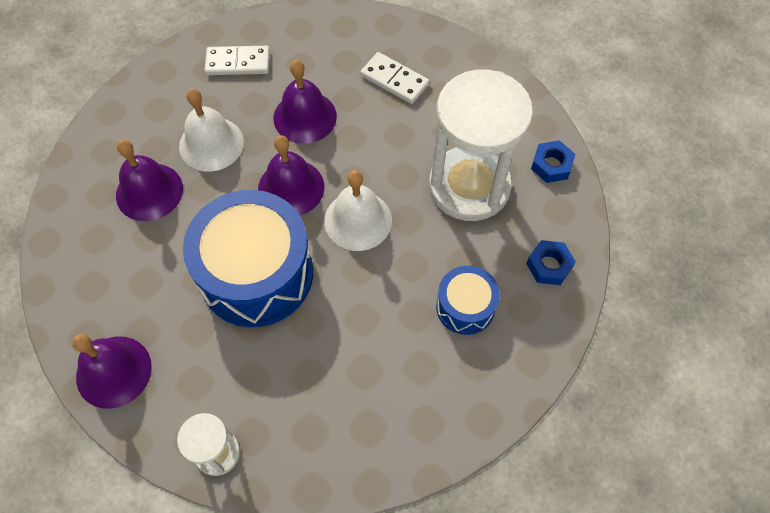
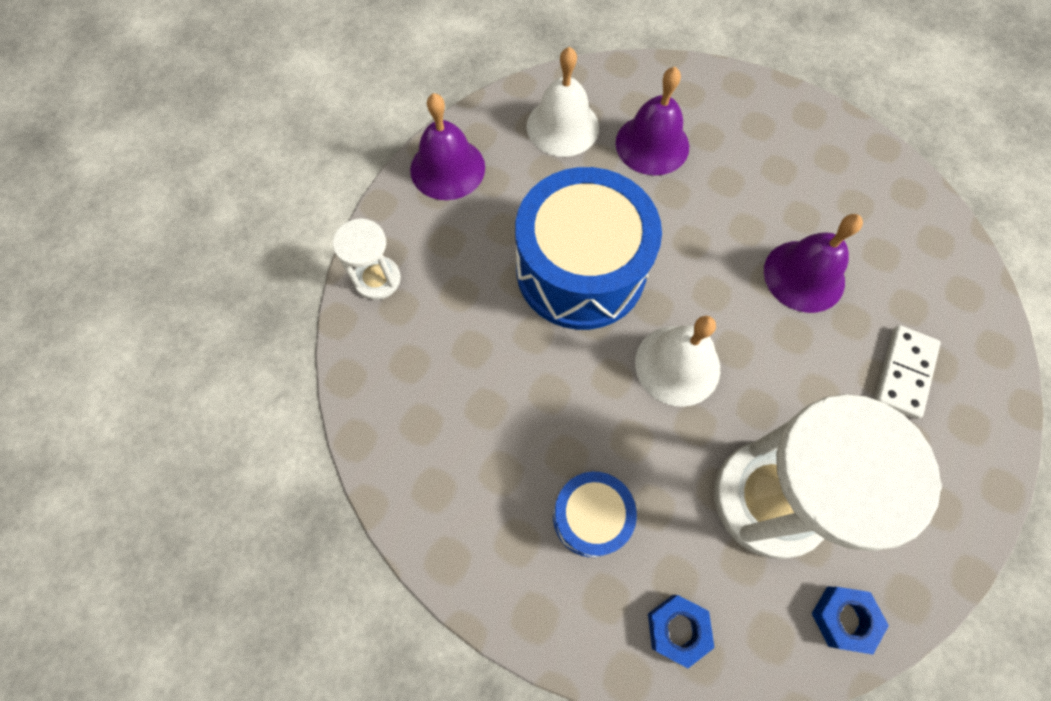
camera: 80 degrees right, 5 degrees up
white bell [179,89,244,172] -> white bell moved to [527,46,599,157]
white domino [204,46,270,75] -> none
purple bell [258,135,324,216] -> none

